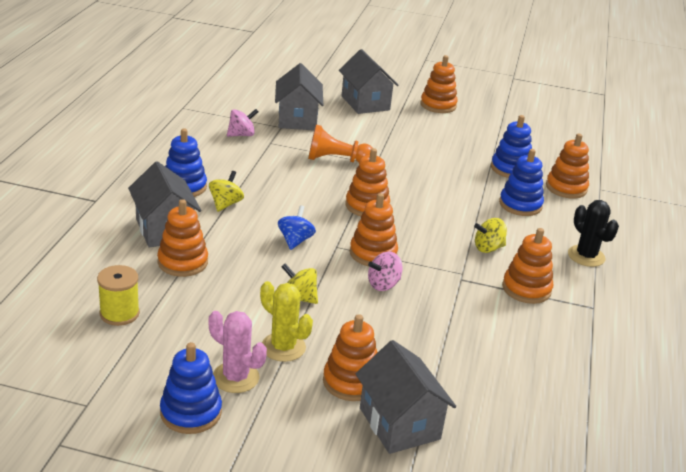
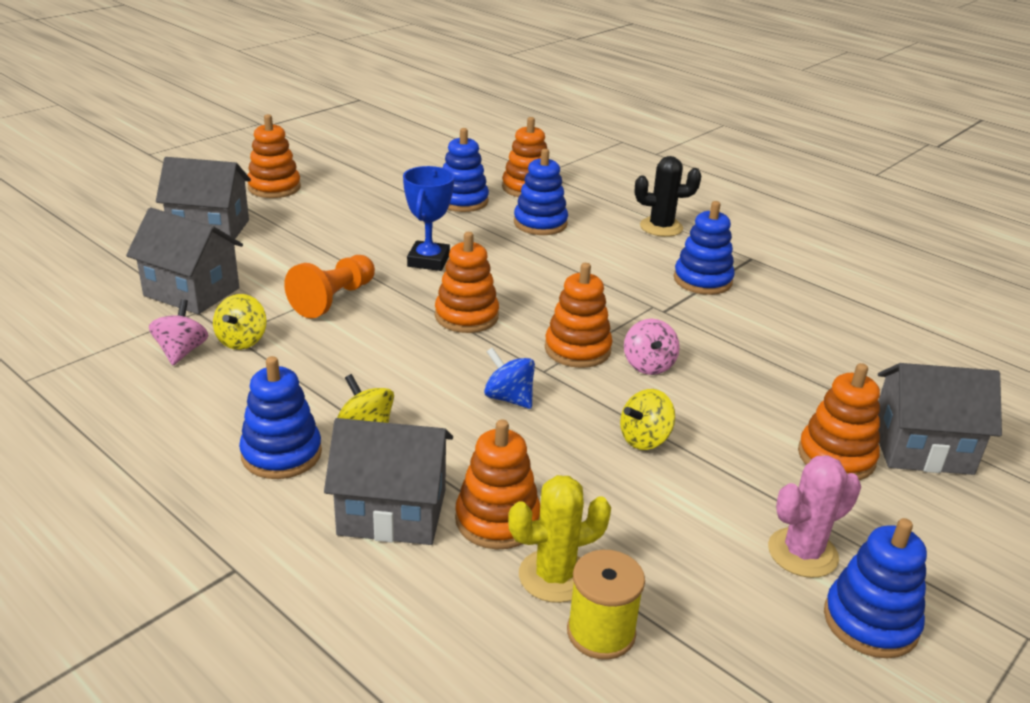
camera: 60 degrees left, 0 degrees up
yellow cactus [260,281,313,362] -> yellow cactus moved to [508,475,611,603]
yellow spinning top [474,218,507,253] -> yellow spinning top moved to [213,294,267,350]
orange stacking toy [502,228,553,304] -> blue stacking toy [674,201,735,295]
none -> blue trophy [403,166,454,271]

